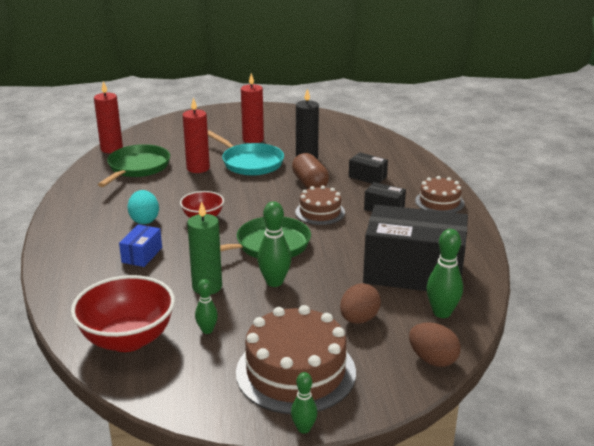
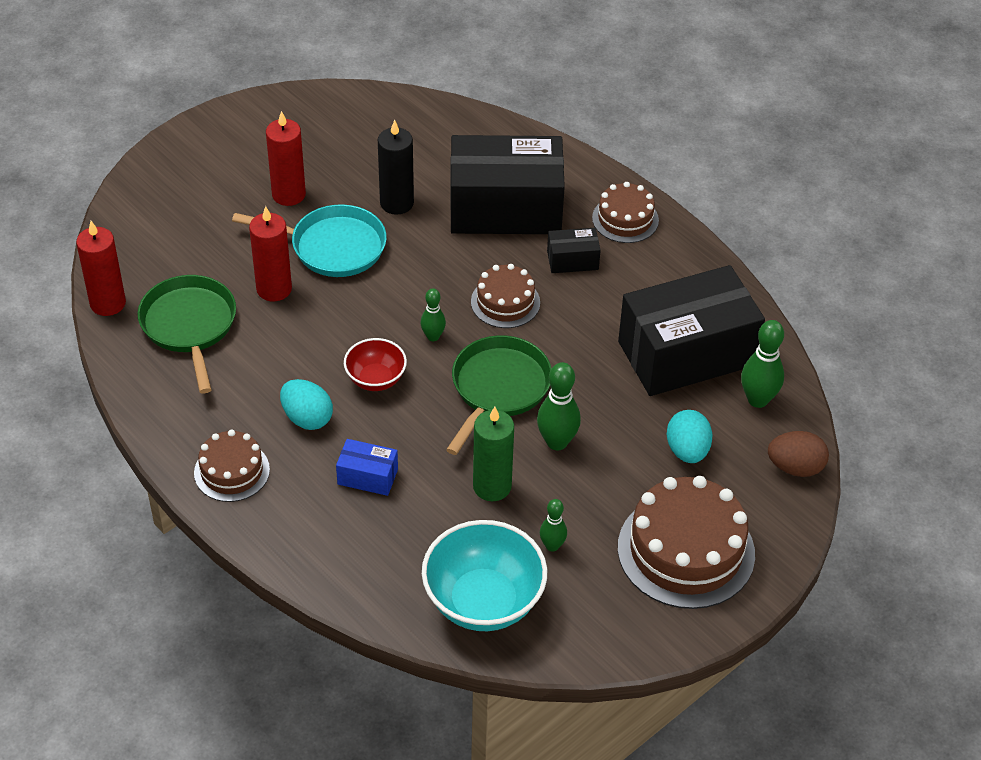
camera: 35 degrees left, 20 degrees up
red bowl [71,275,175,352] -> turquoise bowl [422,520,547,631]
blue box [119,224,162,267] -> blue box turned 60 degrees counterclockwise [336,439,398,496]
green bowling pin [291,372,317,434] -> green bowling pin moved to [421,288,446,341]
brown capsule [292,153,329,189] -> none
brown egg [340,283,381,324] -> turquoise egg [667,410,713,463]
black box [349,152,388,184] -> black box [450,135,565,234], size x2.35
none -> brown cake [194,429,270,502]

